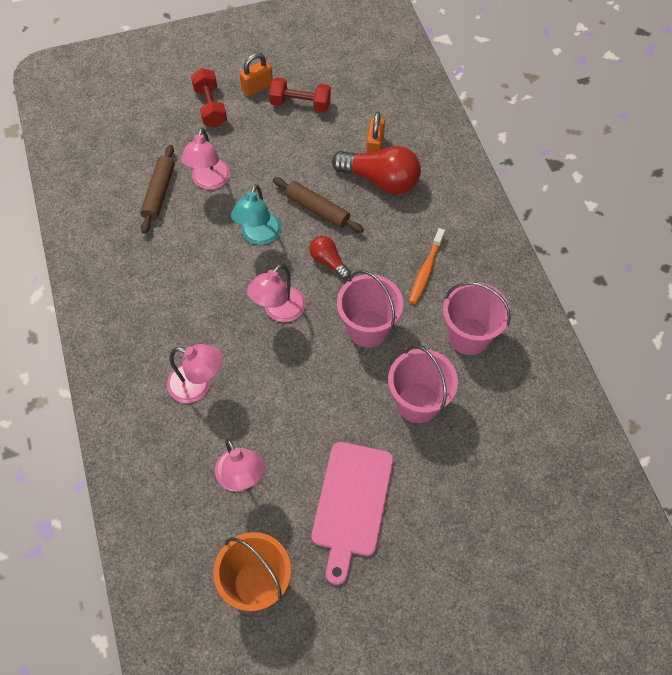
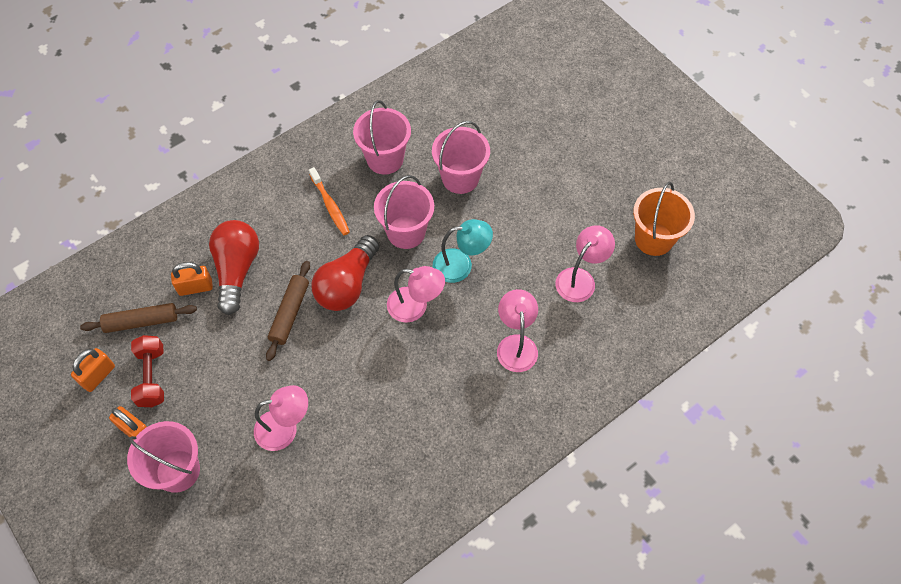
camera: 110 degrees left, 0 degrees up
brown rolling pin [141,145,175,234] -> brown rolling pin moved to [80,303,197,333]
red dumbbell [191,68,227,127] -> pink bucket [127,421,200,493]
turquoise lamp [231,184,281,245] -> turquoise lamp moved to [433,219,493,283]
red light bulb [309,236,351,279] -> red light bulb [311,235,379,311], size x1.86
pink cutting board [311,442,394,585] -> none
orange toothbrush [409,228,445,304] -> orange toothbrush turned 60 degrees clockwise [309,167,350,235]
none -> orange padlock [71,348,115,392]

